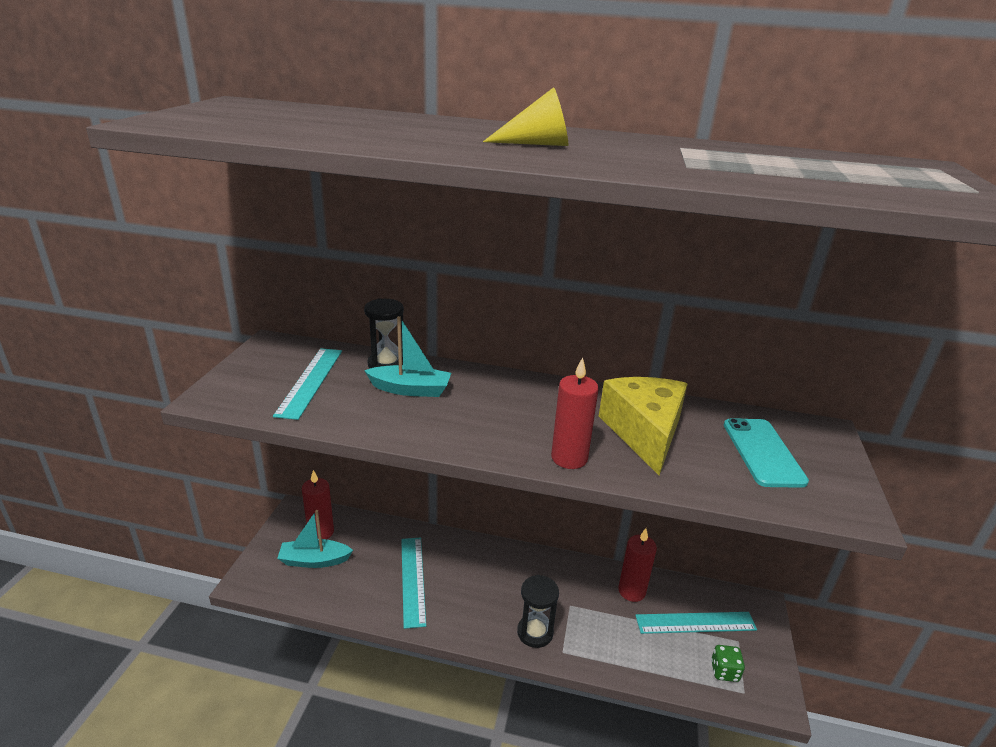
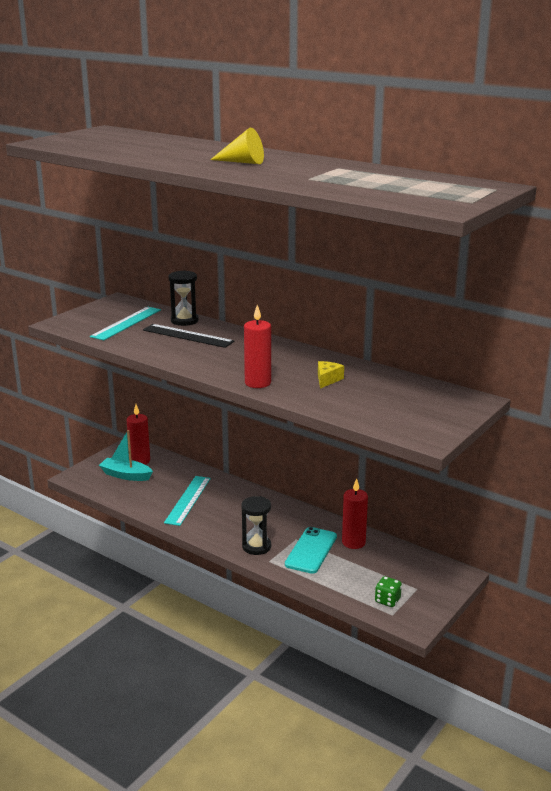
camera: 25 degrees right, 5 degrees down
turquoise boat [364,316,451,397] -> black ruler [143,324,235,348]
yellow cheese [599,377,687,475] -> yellow cheese [318,361,344,389], size x0.43
turquoise ruler [635,612,757,634] -> none
turquoise phone [724,418,809,488] -> turquoise phone moved to [285,527,337,574]

